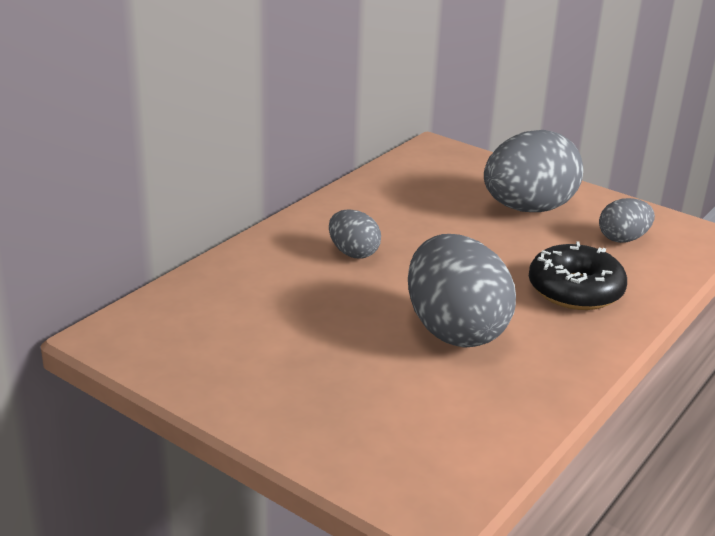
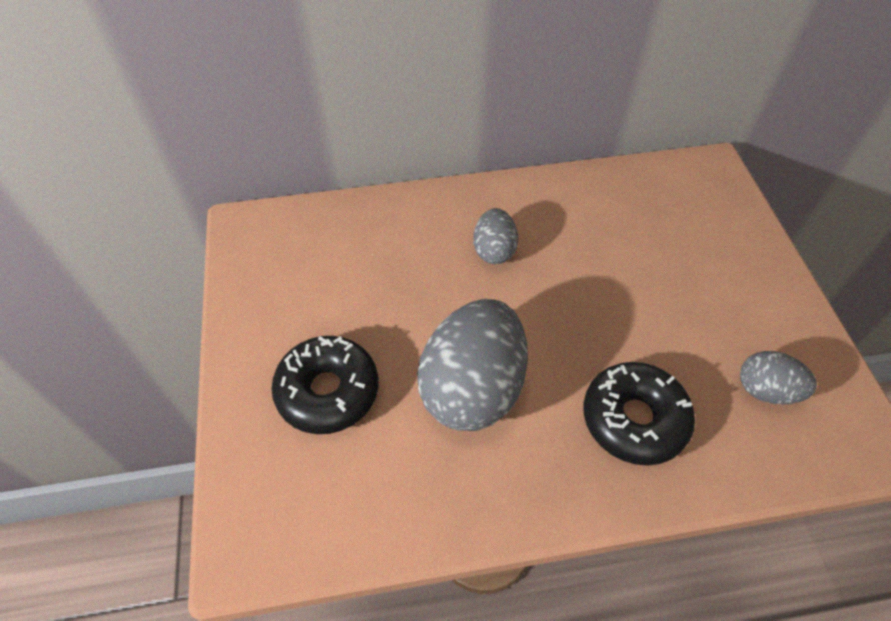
camera: 45 degrees right, 25 degrees up
grey egg [484,130,583,212] -> none
none -> black donut [271,336,379,434]

